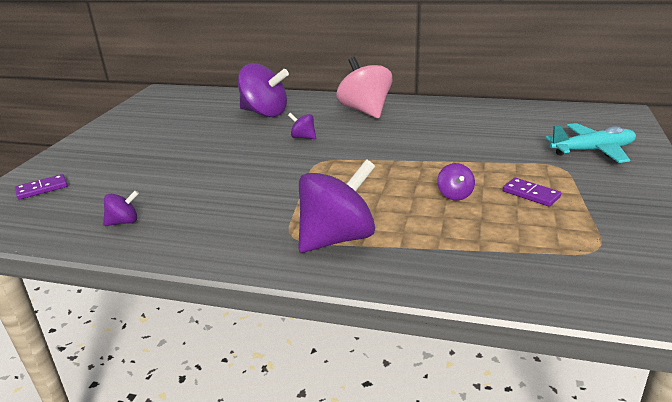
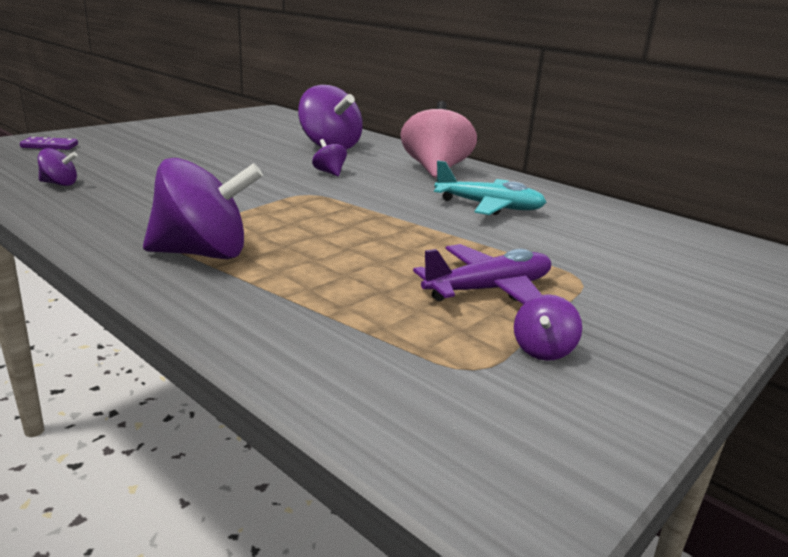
camera: 25 degrees right, 5 degrees down
purple spinning top [437,163,475,201] -> purple spinning top moved to [514,294,582,361]
purple domino [503,178,561,207] -> purple plane [413,244,551,304]
turquoise plane [545,123,636,163] -> turquoise plane moved to [434,160,546,215]

